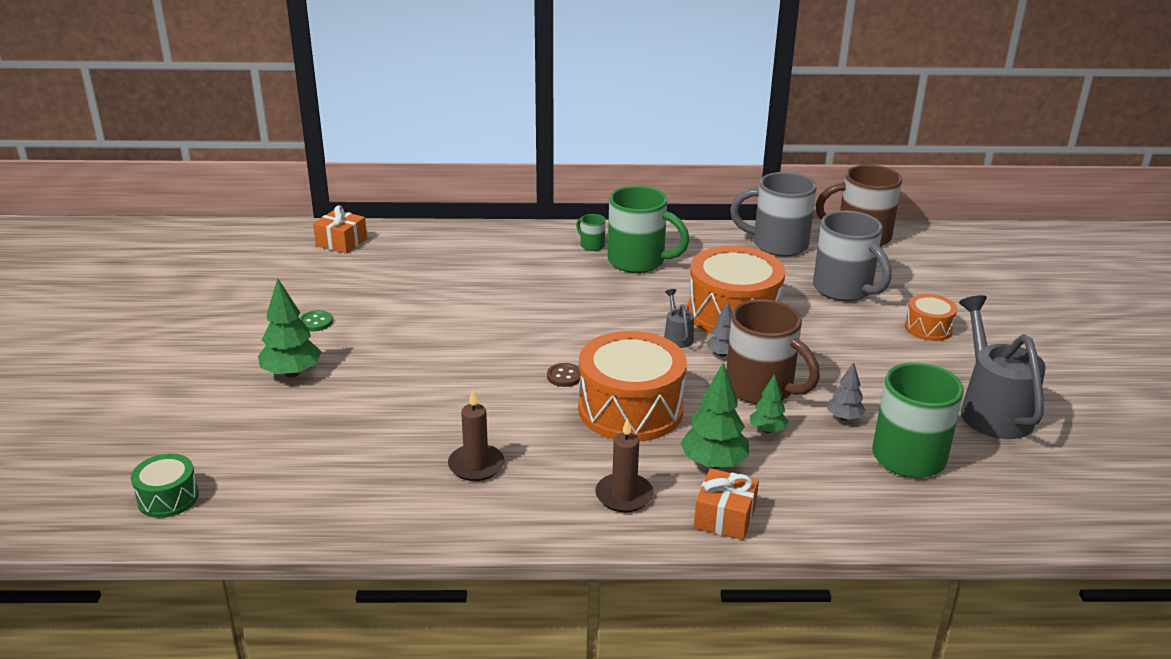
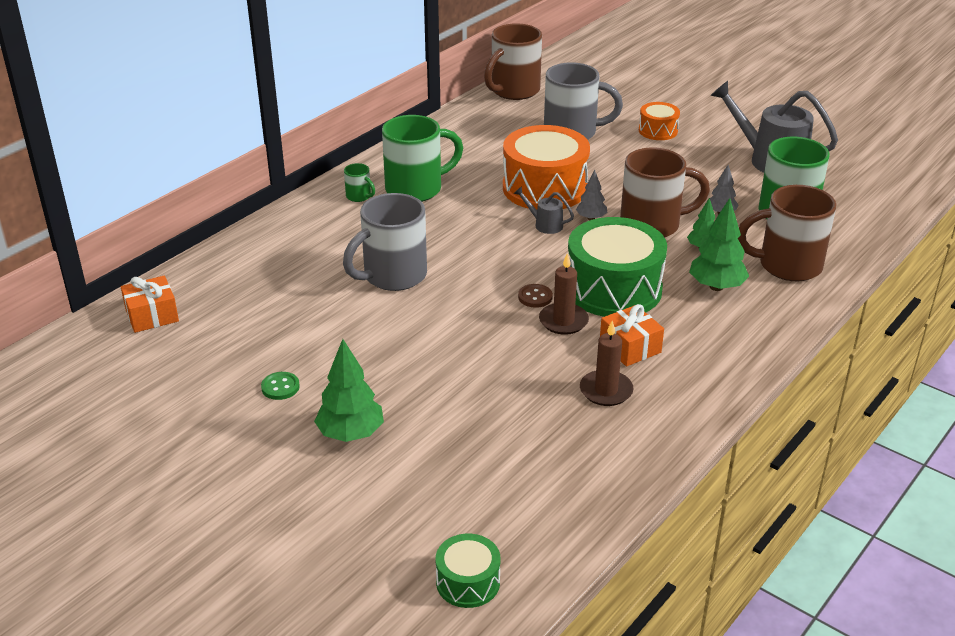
camera: 50 degrees left, 5 degrees up
green mug [576,214,605,251] -> green mug turned 135 degrees counterclockwise [344,163,375,202]
orange drum [578,331,687,441] -> green drum [568,217,667,317]
brown candle [595,418,654,512] -> brown candle moved to [539,253,589,335]
orange gift [694,468,759,540] -> orange gift moved to [600,304,664,366]
grey mug [730,172,817,257] -> grey mug moved to [343,193,427,291]
none -> brown mug [738,185,836,281]

